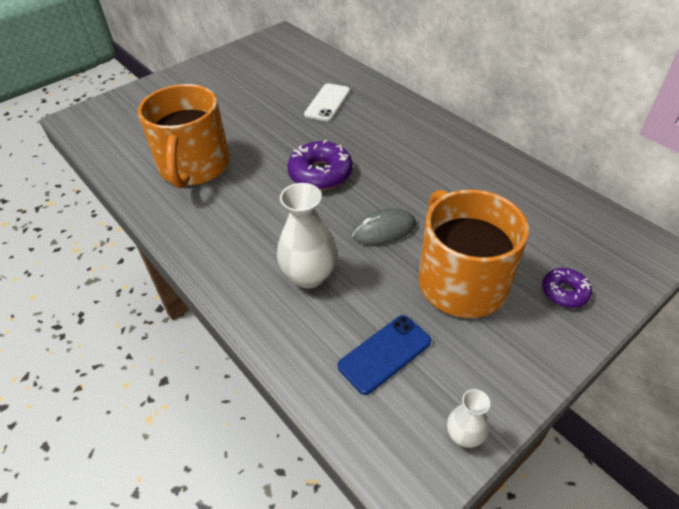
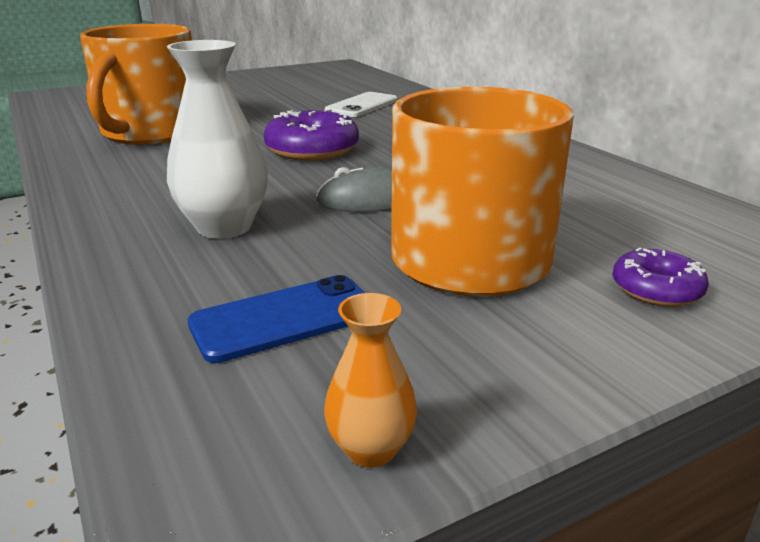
camera: 10 degrees right, 20 degrees down
white vase [447,389,490,448] -> orange vase [324,293,417,468]

